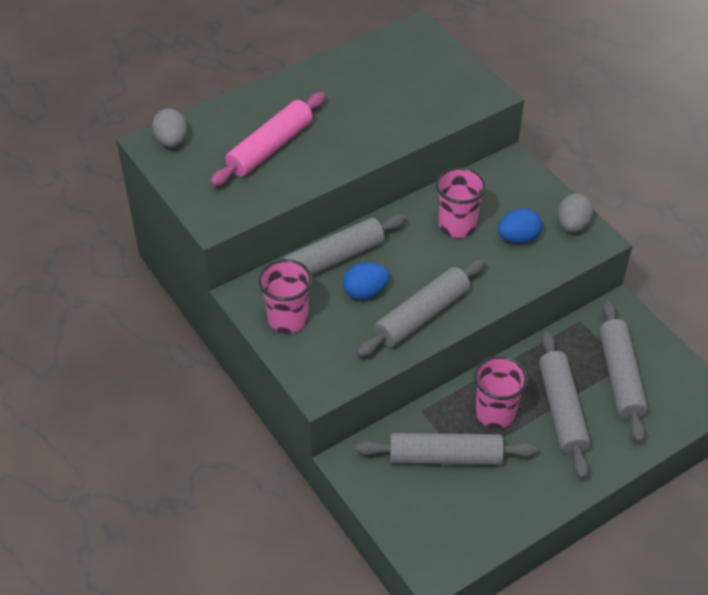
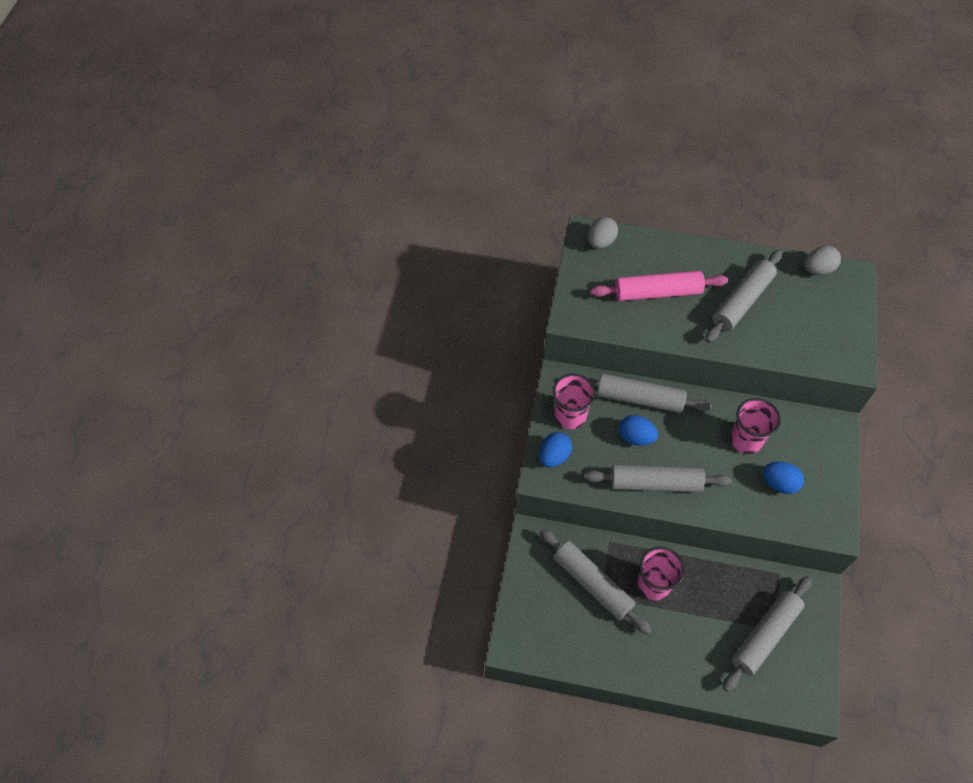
camera: 45 degrees right, 10 degrees up
grey rolling pin [539,331,591,479] -> grey rolling pin moved to [705,250,783,343]
grey egg [558,193,593,232] -> grey egg moved to [805,246,841,275]
none -> blue egg [539,432,572,467]

